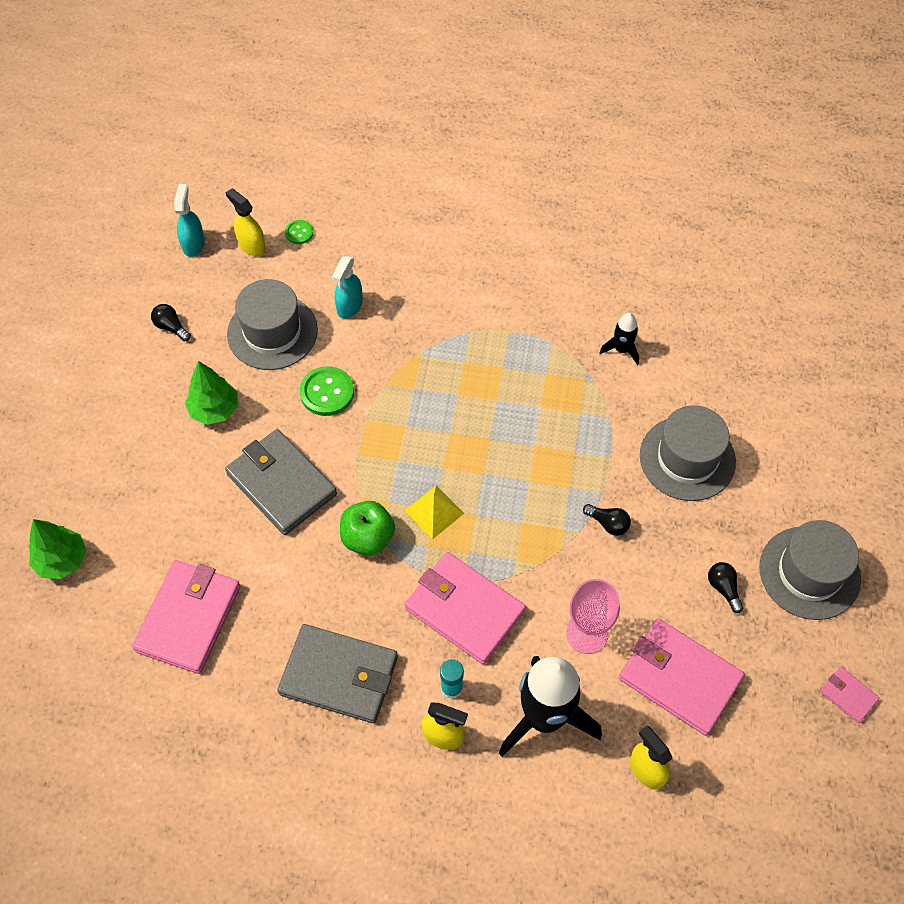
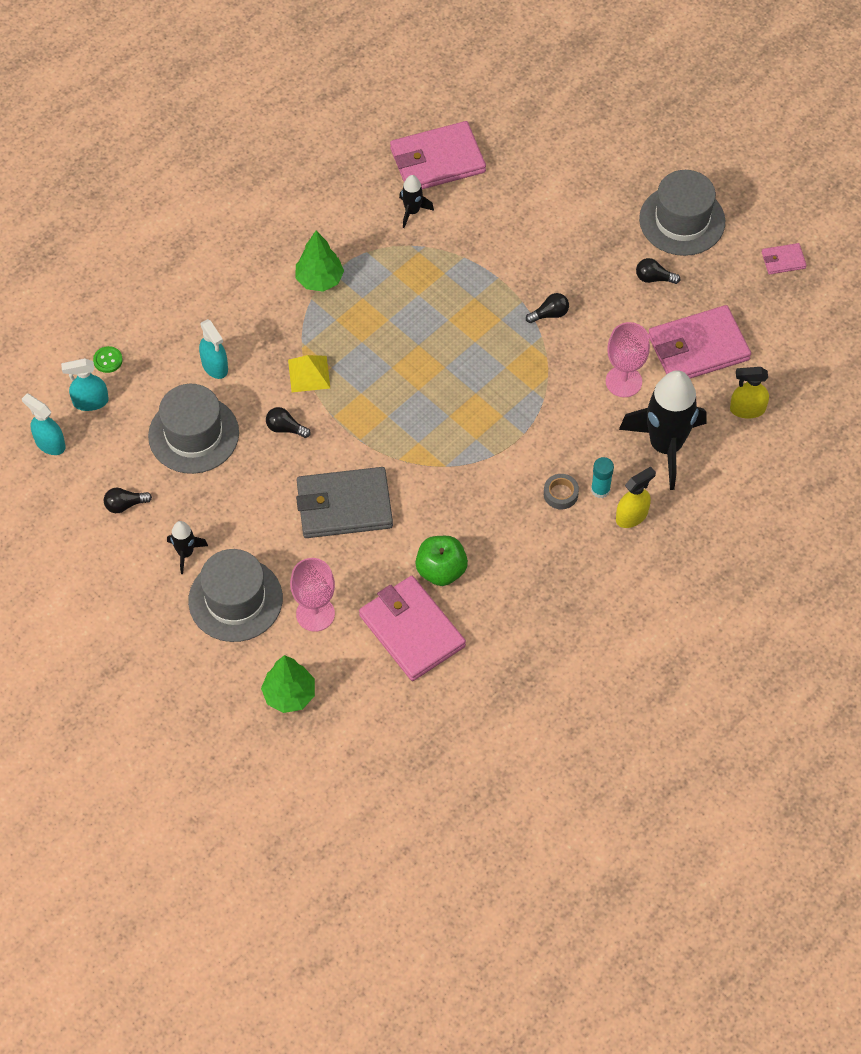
camera: 55 degrees left, 0 degrees up
green tree [185,361,238,425] -> green tree moved to [295,231,344,292]
yellow spray bottle [226,188,266,256] -> turquoise spray bottle [61,358,109,411]
grey wallet [277,624,398,723] -> none
green button [300,366,354,416] -> black light bulb [266,407,311,438]
green apple [340,501,395,555] -> green apple moved to [415,536,468,586]
yellow pyramid [404,485,464,539] -> yellow pyramid moved to [288,355,330,392]
pink wallet [405,552,526,664] -> pink wallet moved to [390,121,486,189]
grey hat [640,405,736,501] -> grey hat moved to [188,549,283,642]
none -> black rocket [167,521,208,574]
none -> pink goblet [290,558,335,632]
none -> grey tape [544,474,579,509]

